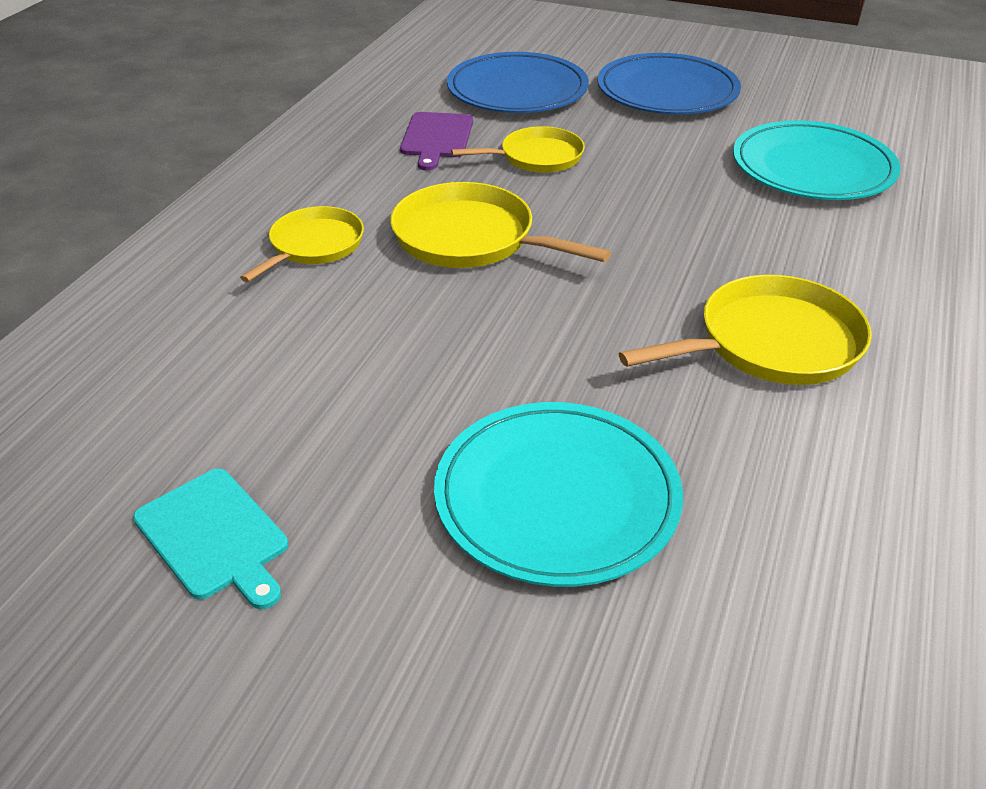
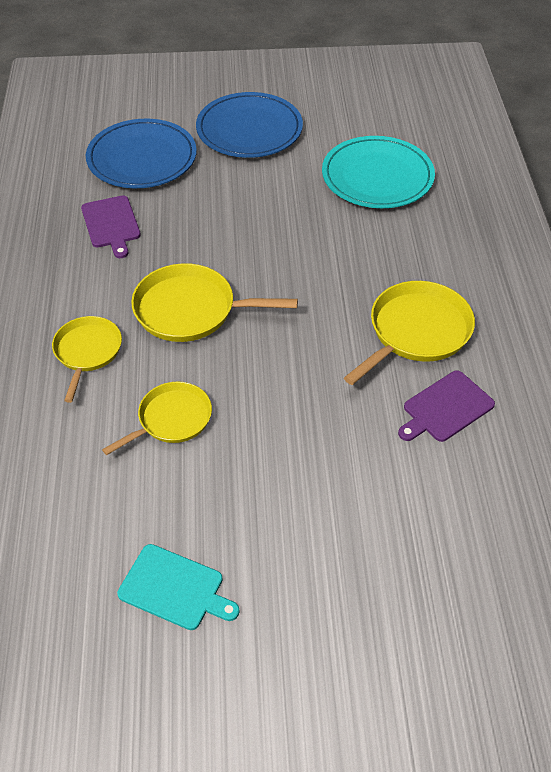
camera: 25 degrees left, 10 degrees up
turquoise plate [434,402,683,587] -> none
yellow pan [451,126,585,173] -> yellow pan moved to [102,382,212,455]
none -> purple cutting board [398,370,495,442]

